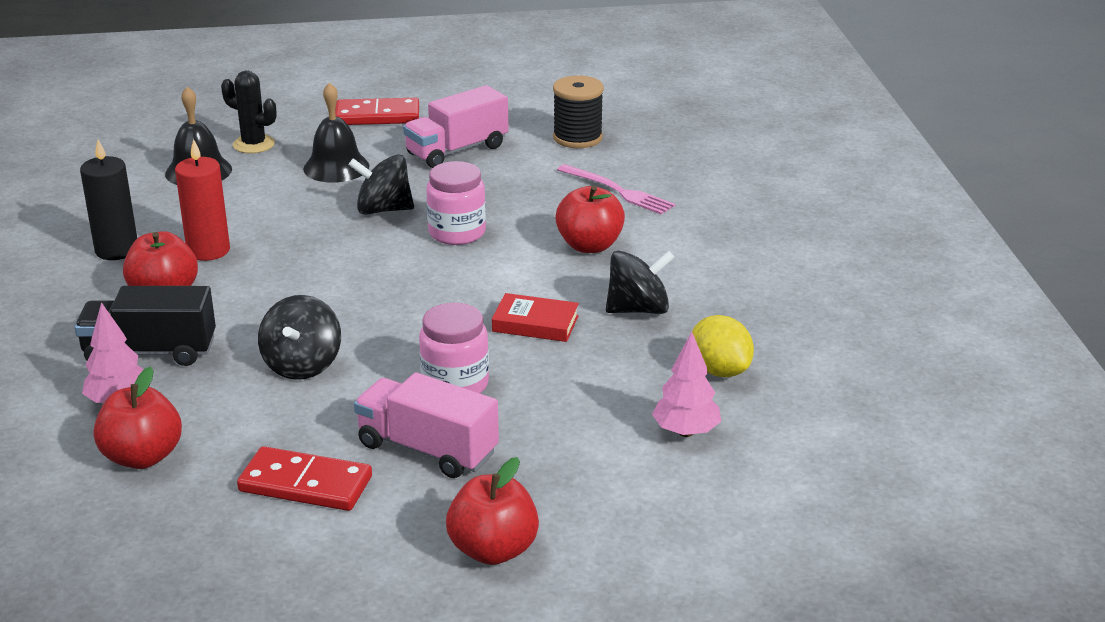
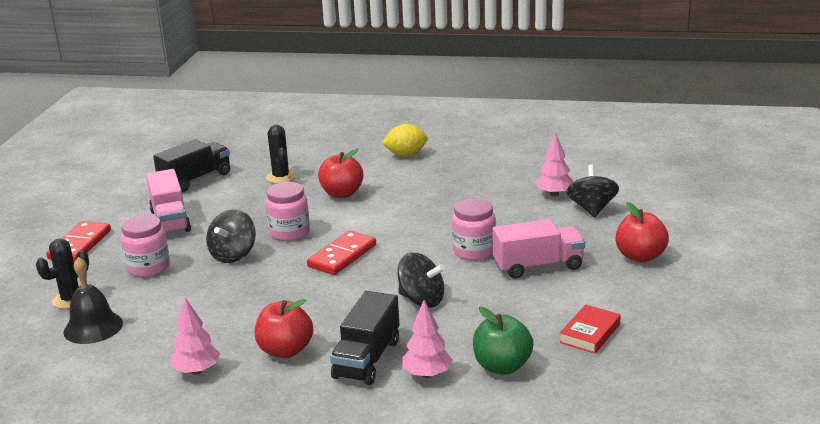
camera: 70 degrees left, 5 degrees down
black candle [80,139,137,260] -> pink tree [170,298,220,375]
red apple [94,367,182,469] -> green apple [473,307,534,375]
red candle [175,139,230,261] -> none
red domino [237,446,372,511] -> red domino moved to [307,231,376,275]
black bell [303,82,369,183] -> pink jar [121,215,170,277]
pink truck [354,372,499,478] -> pink truck turned 150 degrees counterclockwise [493,219,585,279]
red book [492,293,579,342] -> red book moved to [559,304,621,354]
black spool [553,75,604,148] -> black truck [153,139,230,192]
pink fork [557,164,675,215] -> black cactus [266,125,296,183]
black spinning top [606,251,675,314] -> black spinning top moved to [566,164,619,218]
yellow lemon [692,315,754,377] -> yellow lemon moved to [382,124,428,156]

